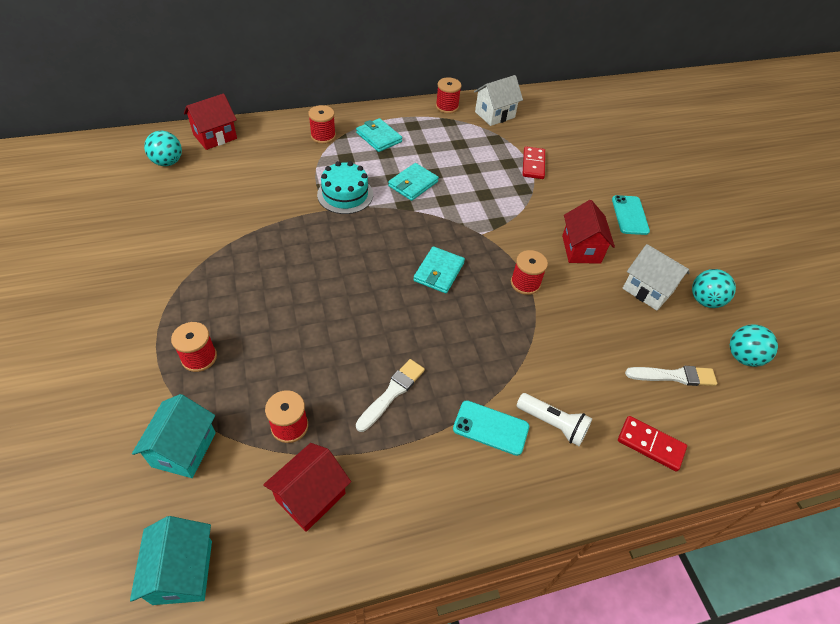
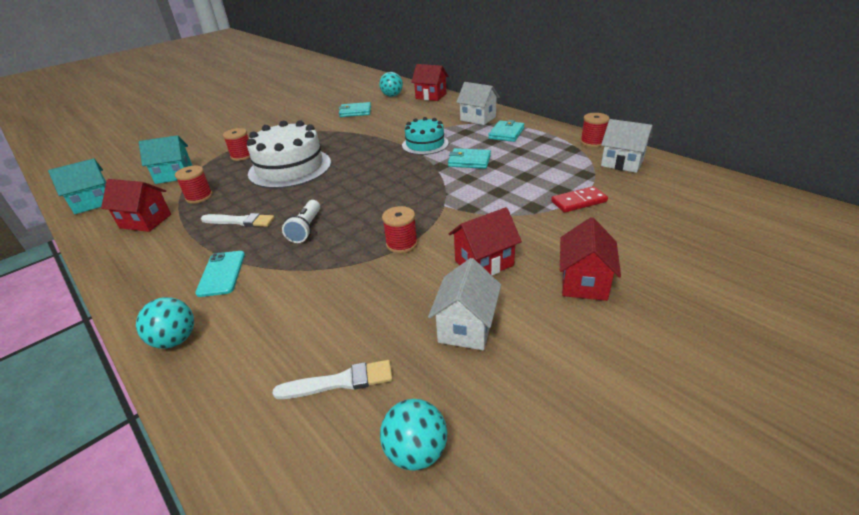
camera: 70 degrees right, 15 degrees down
red spool [308,105,336,144] -> white house [456,82,500,125]
turquoise wallet [413,246,465,293] -> turquoise wallet moved to [339,102,371,117]
white flashlight [517,393,592,446] -> white flashlight moved to [282,200,320,243]
turquoise phone [612,195,650,235] -> red house [560,217,621,301]
red domino [618,416,687,471] -> none
white brush [625,366,717,386] -> white brush turned 75 degrees counterclockwise [272,360,393,399]
turquoise ball [692,269,736,308] -> turquoise ball moved to [136,297,194,349]
none -> white cake [247,120,331,189]

